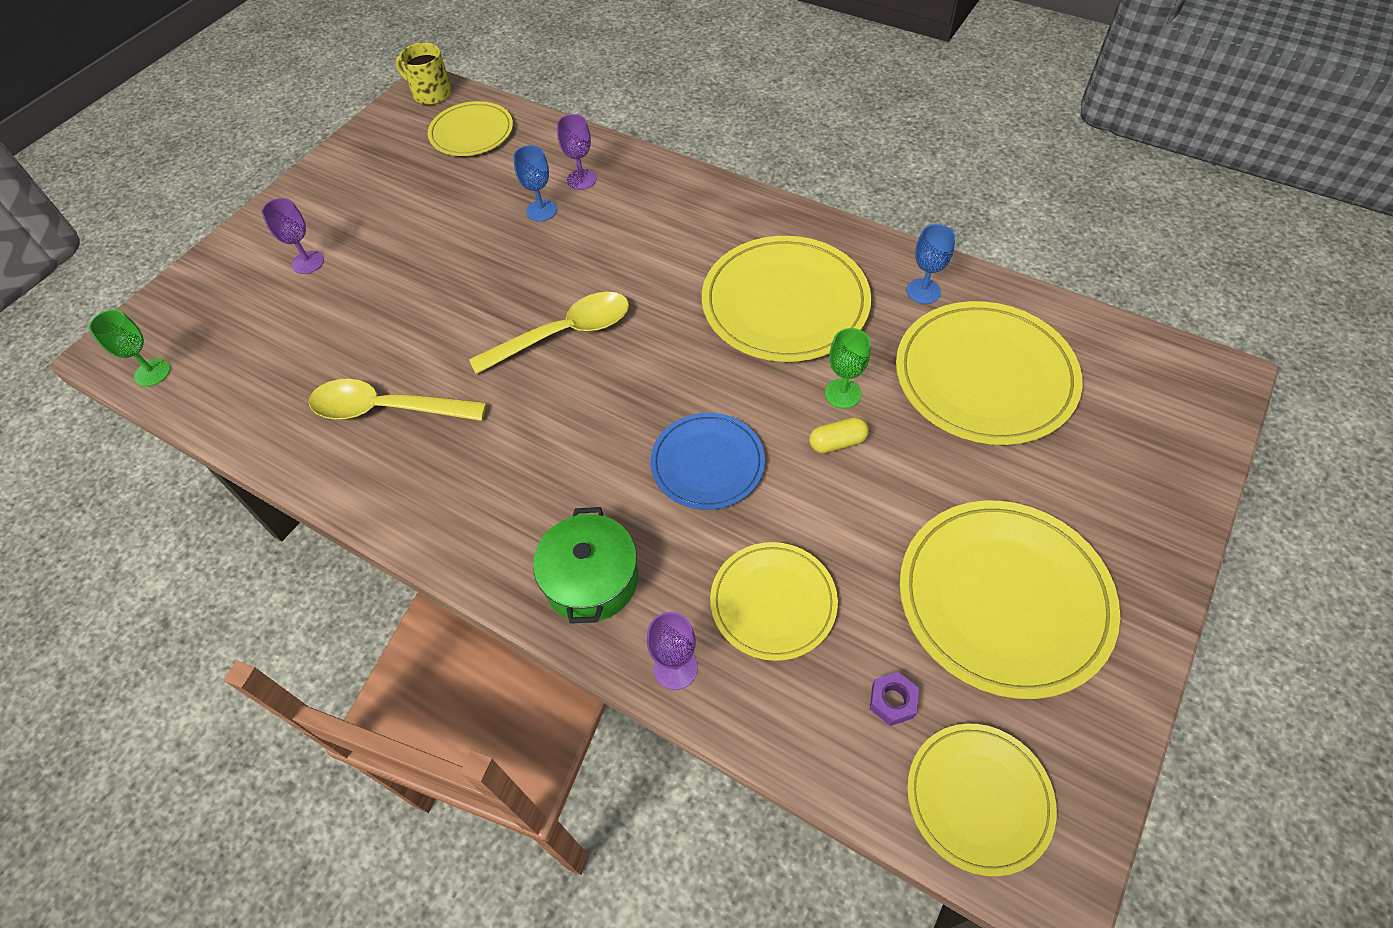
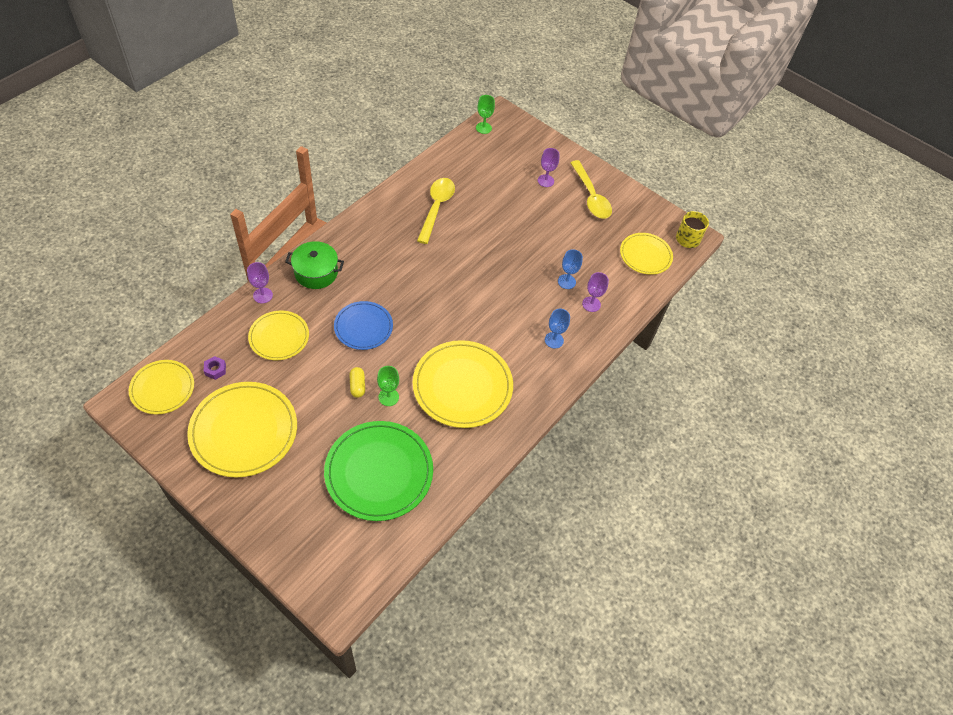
camera: 90 degrees right, 0 degrees up
yellow spoon [469,292,629,374] -> yellow spoon moved to [570,160,612,219]
yellow plate [896,301,1083,445] -> green plate [324,421,433,521]
blue goblet [907,224,955,304] -> blue goblet moved to [545,309,570,349]

